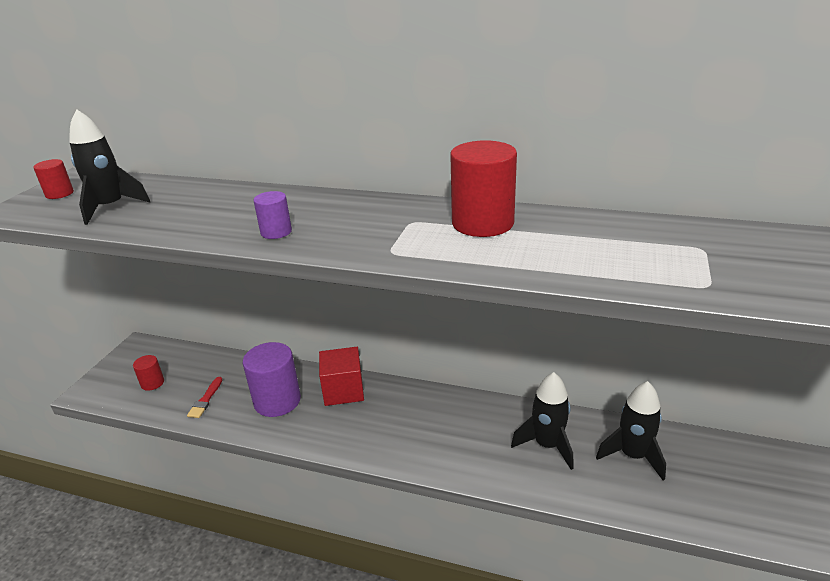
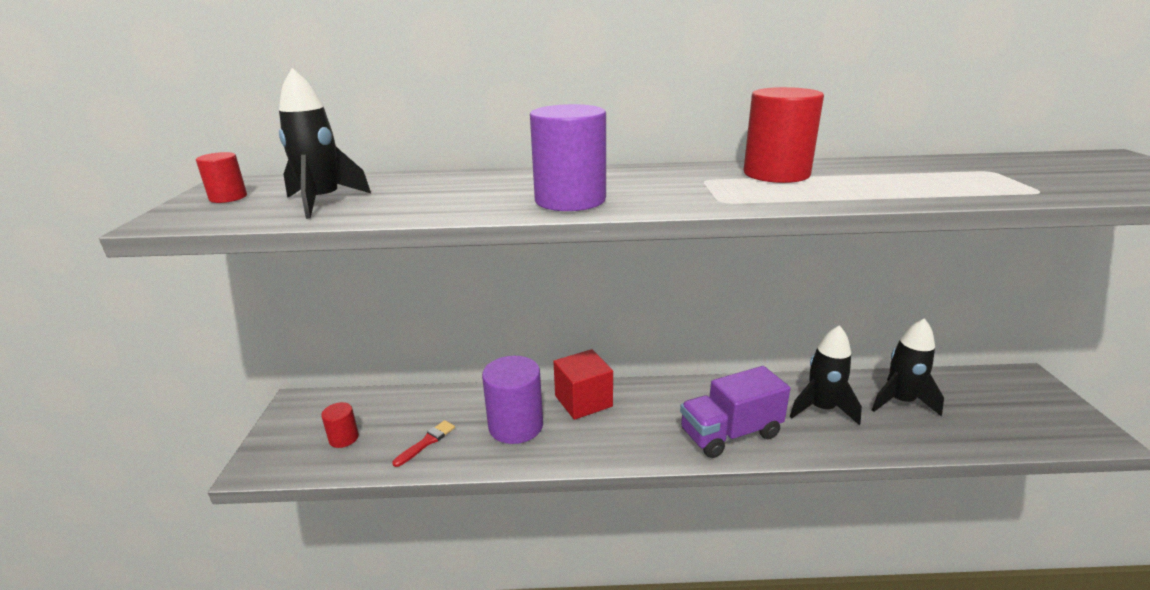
camera: 20 degrees left, 5 degrees down
red brush [187,377,222,418] -> red brush turned 135 degrees counterclockwise [393,420,455,467]
purple cylinder [254,191,292,239] -> purple cylinder [530,104,606,211], size x1.96
none -> purple truck [680,366,790,458]

